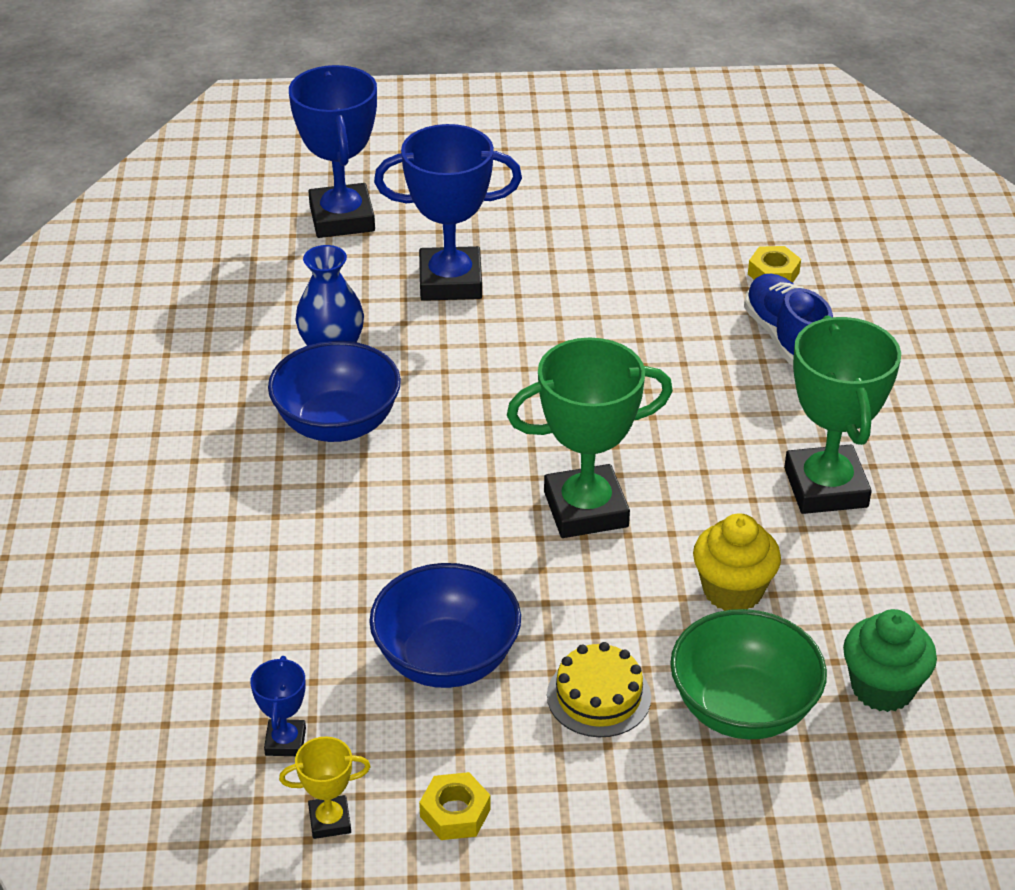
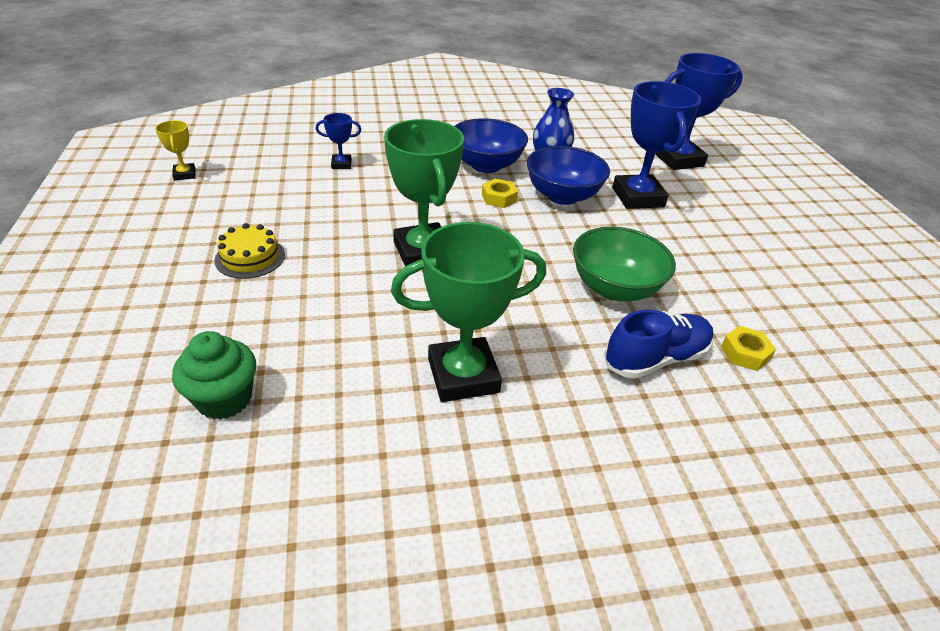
camera: 80 degrees right, 0 degrees up
blue trophy [250,656,306,756] -> blue trophy moved to [316,113,361,169]
blue bowl [369,563,521,688] -> blue bowl moved to [526,146,610,205]
yellow nut [419,772,491,840] -> yellow nut moved to [482,179,518,208]
green bowl [670,609,827,739] -> green bowl moved to [573,227,676,301]
yellow cupcake [693,513,781,611] -> none

